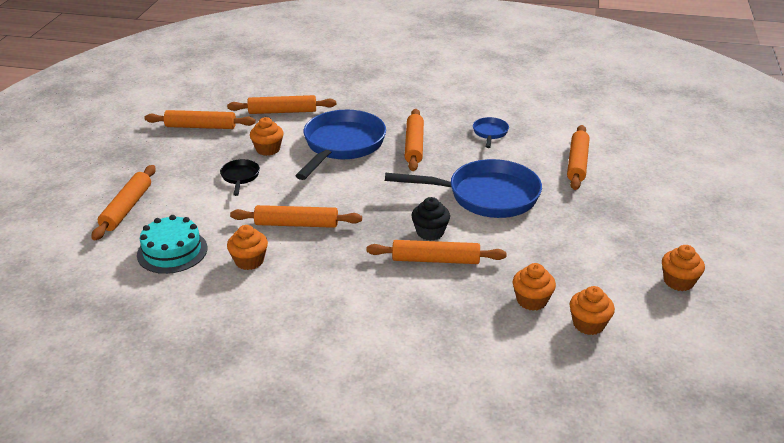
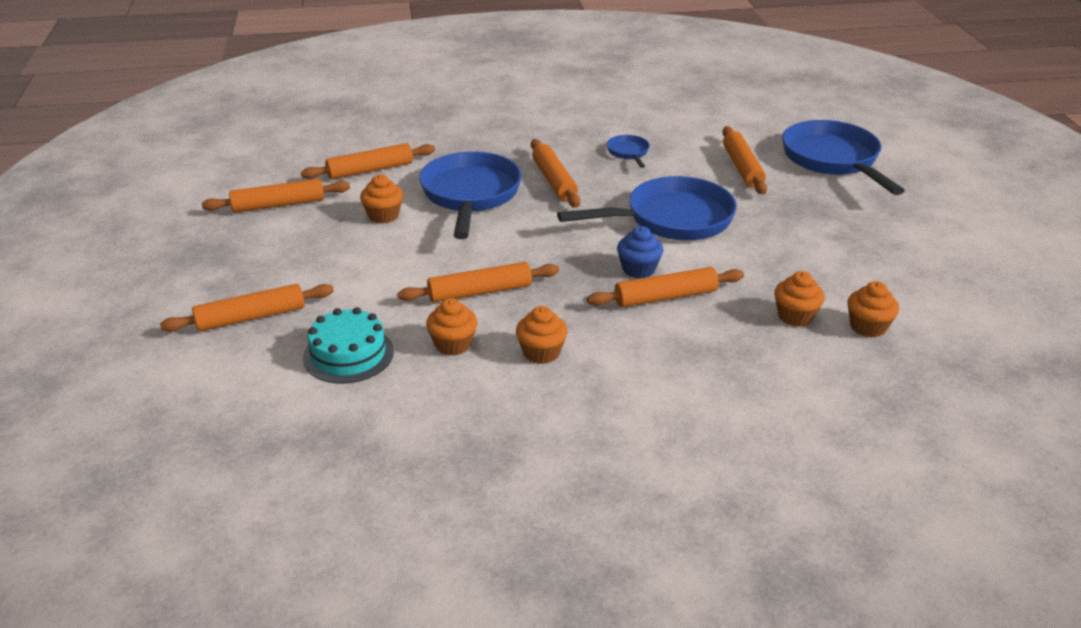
camera: 20 degrees left, 0 degrees up
orange rolling pin [92,165,156,241] -> orange rolling pin turned 75 degrees clockwise [160,284,334,332]
black pan [220,159,260,196] -> none
black cupcake [411,197,450,241] -> blue cupcake [617,226,663,279]
orange cupcake [662,245,705,291] -> orange cupcake moved to [516,306,567,364]
none -> blue pan [782,120,905,195]

